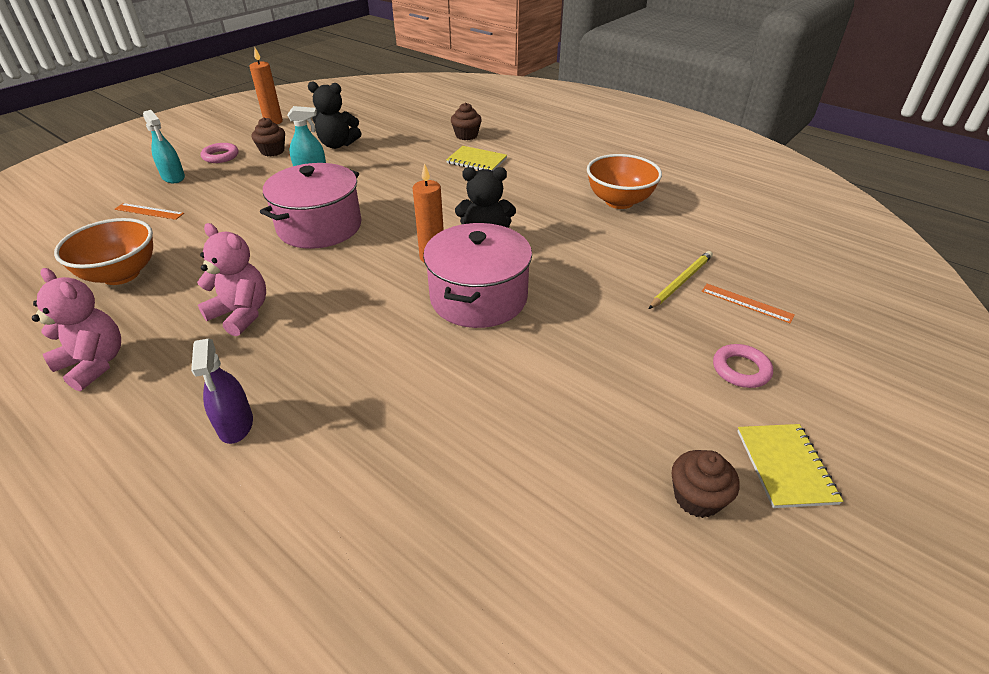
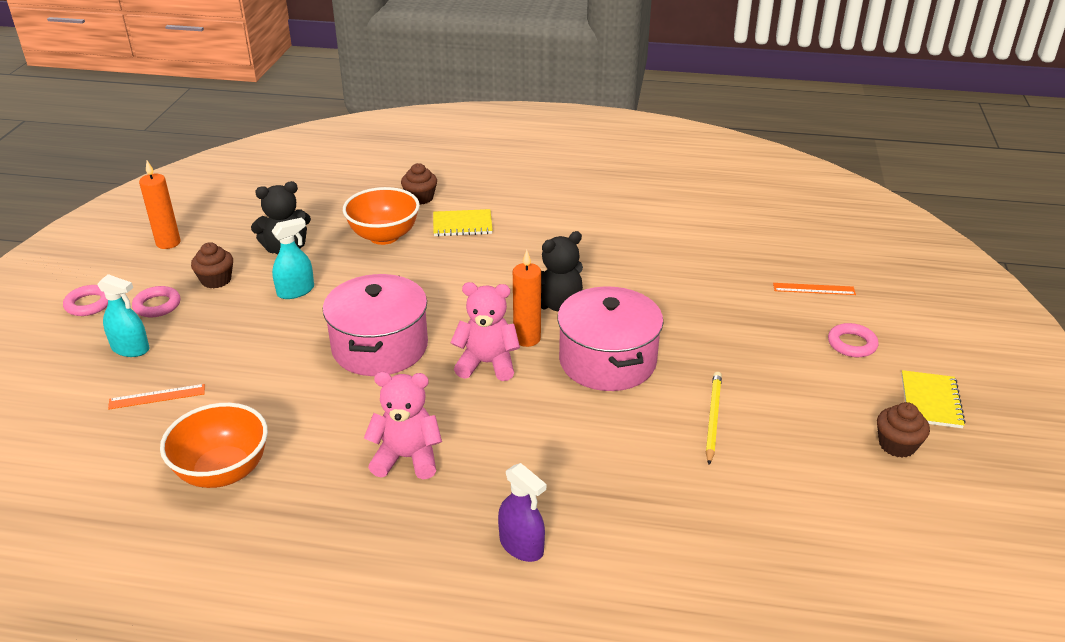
camera: 30 degrees left, 5 degrees down
pink teddy bear [32,268,121,391] -> pink teddy bear moved to [450,282,520,381]
orange bowl [587,154,662,209] -> orange bowl moved to [343,187,420,245]
yellow pencil [649,251,713,309] -> yellow pencil moved to [706,372,722,465]
yellow notebook [737,424,843,508] -> yellow notebook turned 45 degrees clockwise [901,370,966,428]
none -> pink ring [63,285,108,316]

